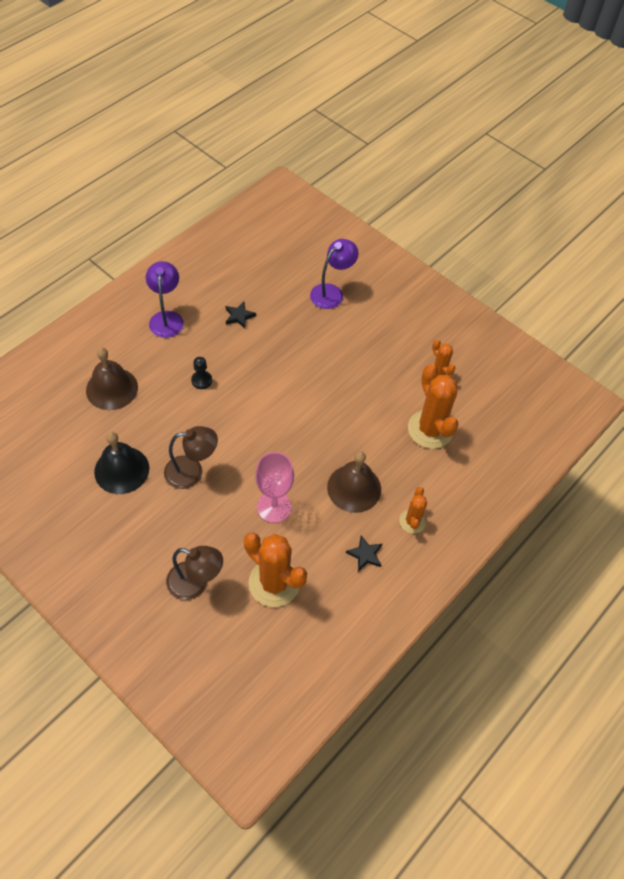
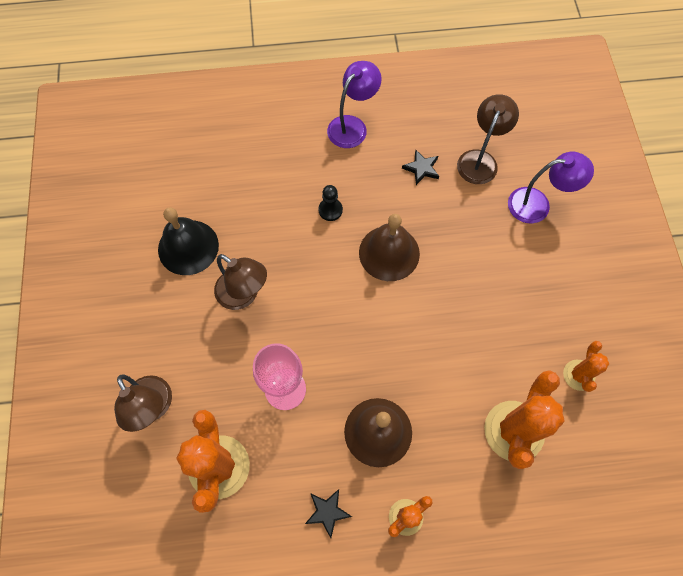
camera: 45 degrees right, 10 degrees up
brown bell [86,348,138,410] -> brown bell moved to [359,214,420,281]
none -> brown lamp [457,94,519,184]

